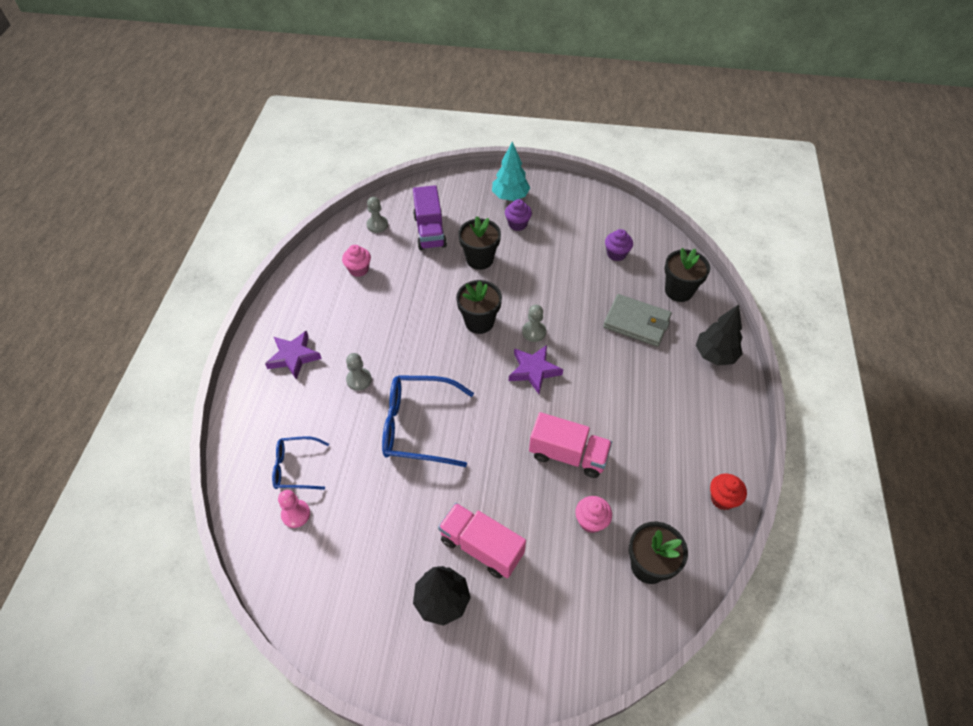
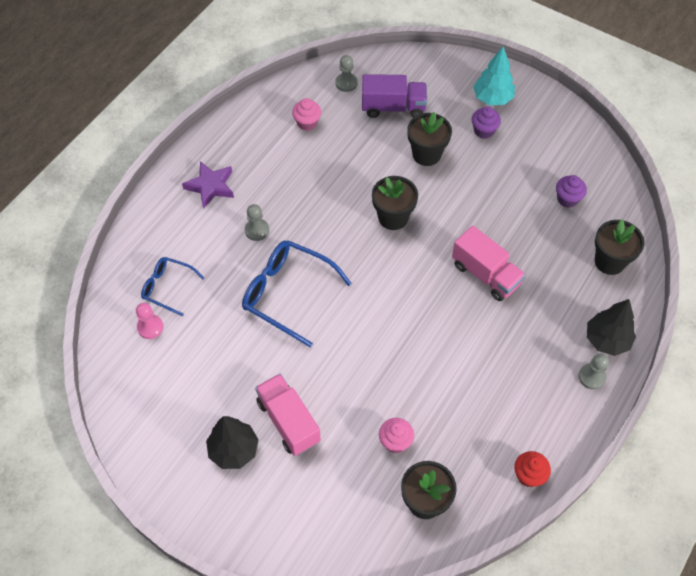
camera: 25 degrees right, 5 degrees up
purple truck [413,185,447,250] -> purple truck turned 105 degrees counterclockwise [362,74,427,118]
purple star [509,345,563,394] -> none
grey pawn [522,305,546,342] -> grey pawn moved to [579,354,609,390]
pink truck [529,412,612,478] -> pink truck moved to [452,226,526,301]
grey wallet [603,294,672,347] -> none

